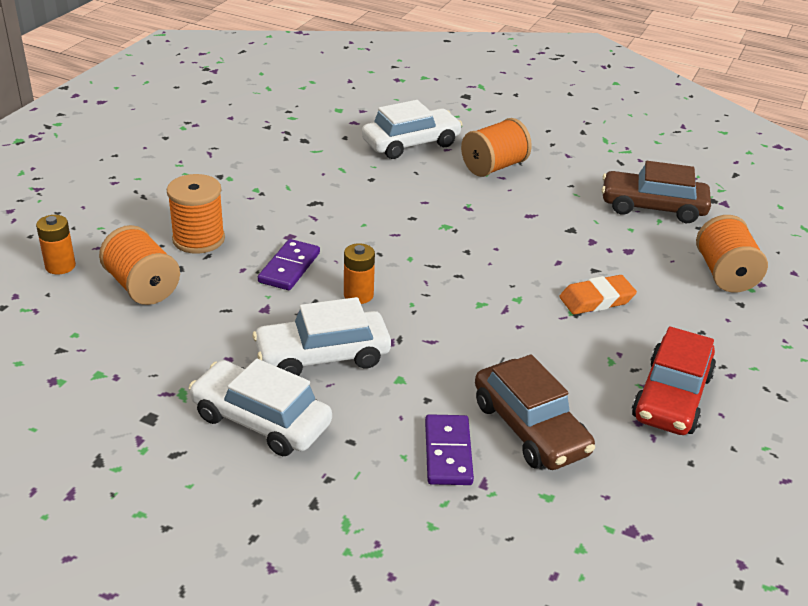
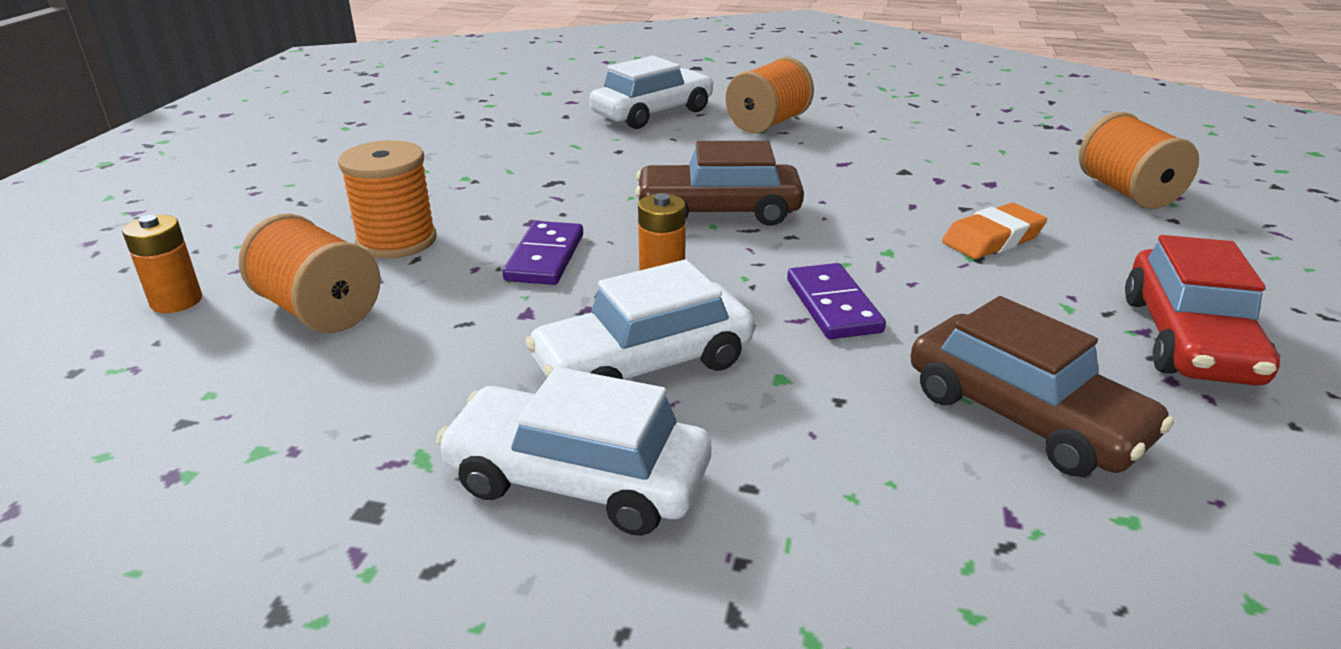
camera: 10 degrees left, 5 degrees down
purple domino [425,414,474,485] -> purple domino moved to [787,263,886,339]
brown car [602,161,711,223] -> brown car moved to [635,141,804,226]

